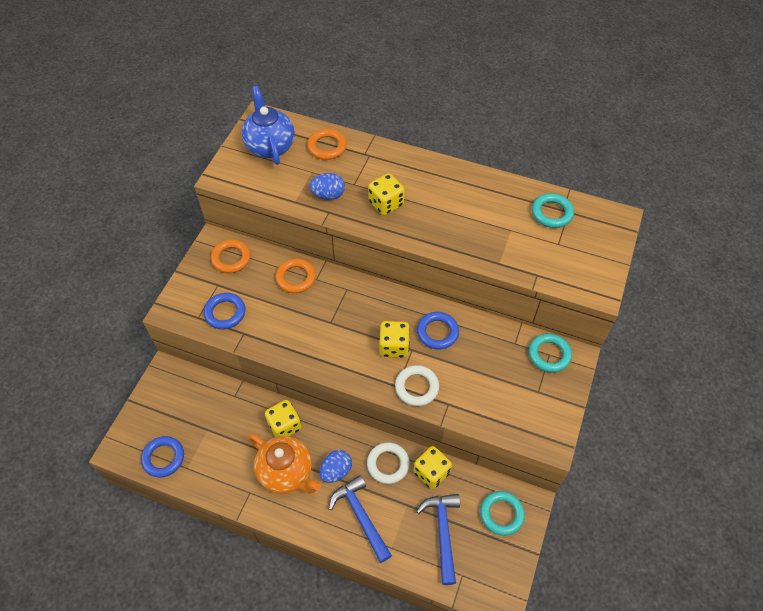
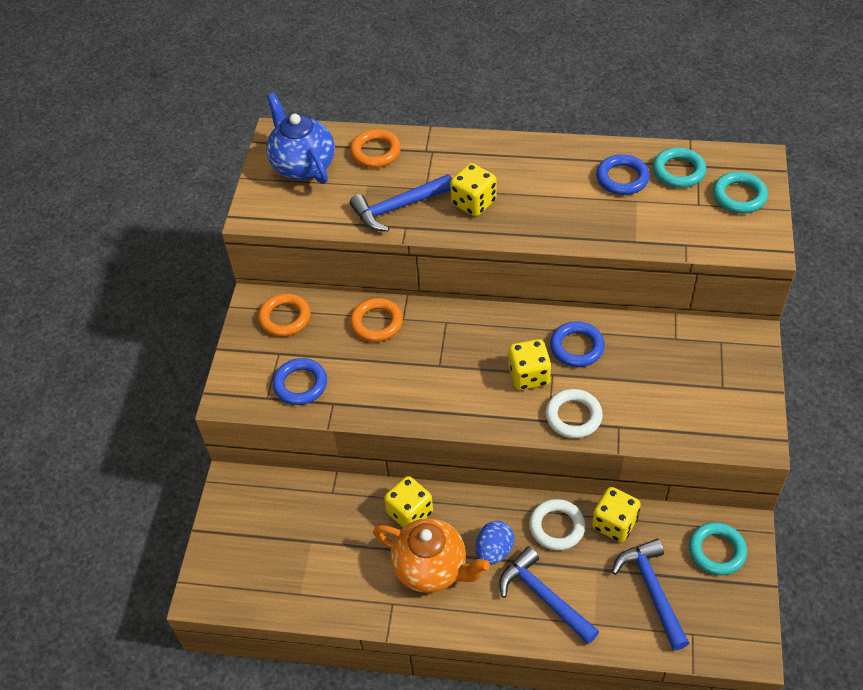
camera: 10 degrees left, 5 degrees down
blue ring [141,436,184,477] -> blue ring moved to [596,154,650,195]
blue egg [309,173,345,200] -> blue hammer [350,174,452,231]
turquoise ring [529,333,572,372] -> turquoise ring moved to [713,172,768,213]

